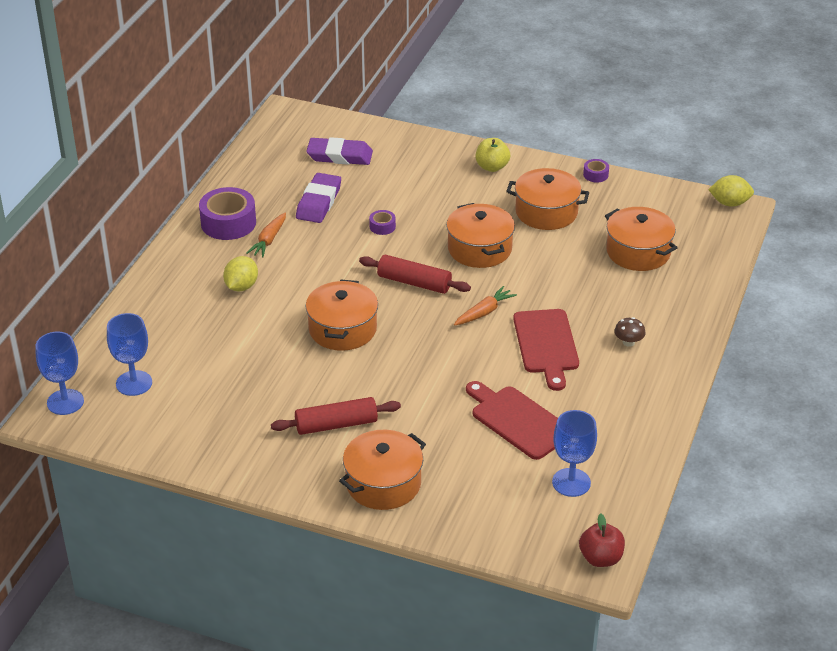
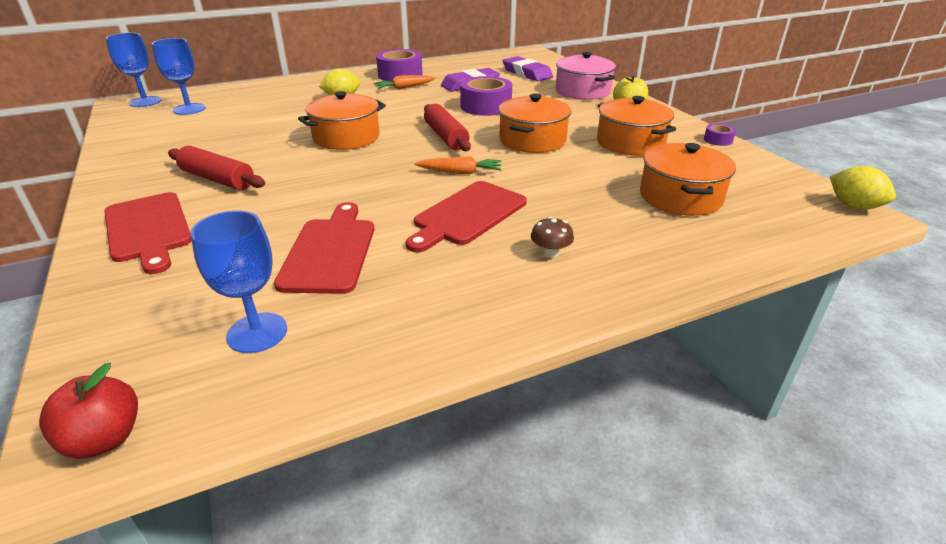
camera: 45 degrees right, 5 degrees down
orange pot [339,430,426,510] -> red cutting board [105,192,192,274]
purple tape [369,210,396,235] -> purple tape [460,76,512,116], size x2.12
none -> pink pot [556,52,616,100]

